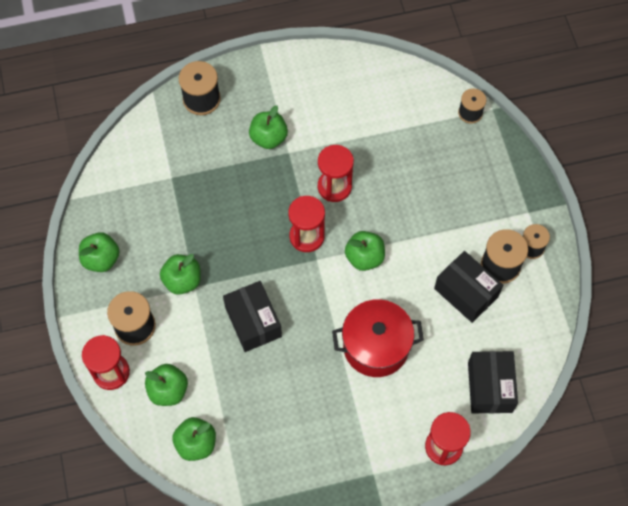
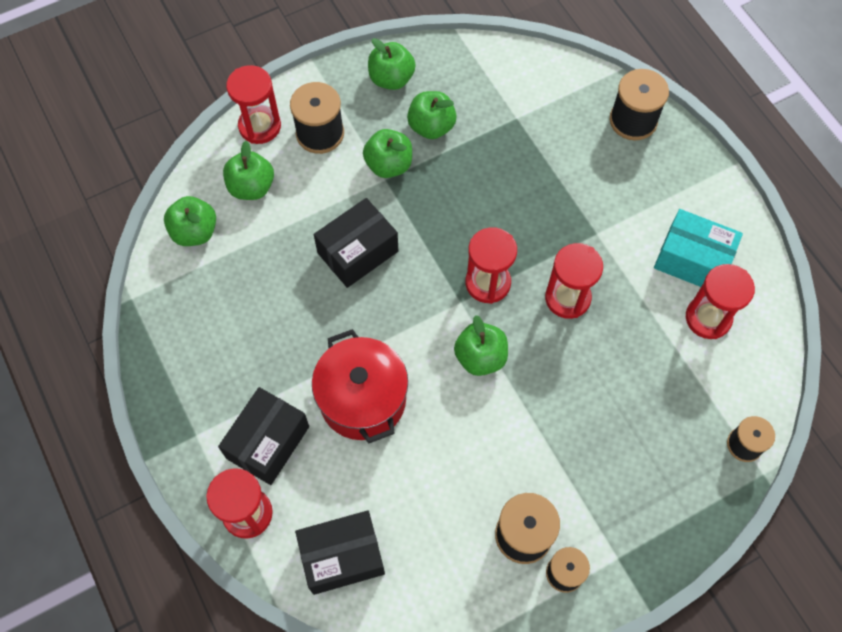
camera: 75 degrees right, 0 degrees up
green apple [249,106,288,149] -> green apple moved to [407,91,457,139]
black box [434,251,503,323] -> black box moved to [218,387,309,485]
none -> turquoise box [654,209,743,287]
none -> red hourglass [686,264,755,339]

